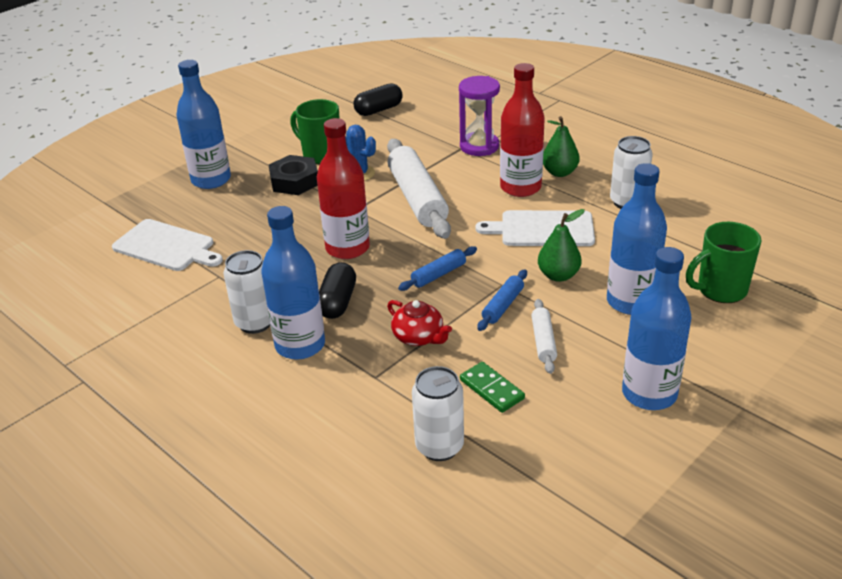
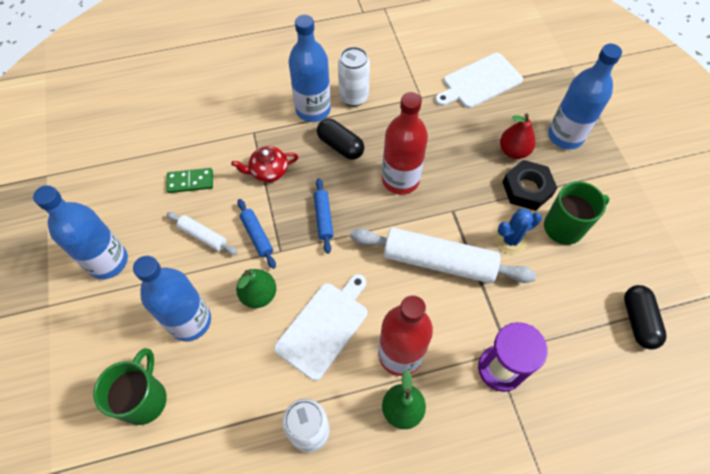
camera: 120 degrees right, 25 degrees up
white can [412,366,464,461] -> none
none -> red pear [500,113,536,159]

